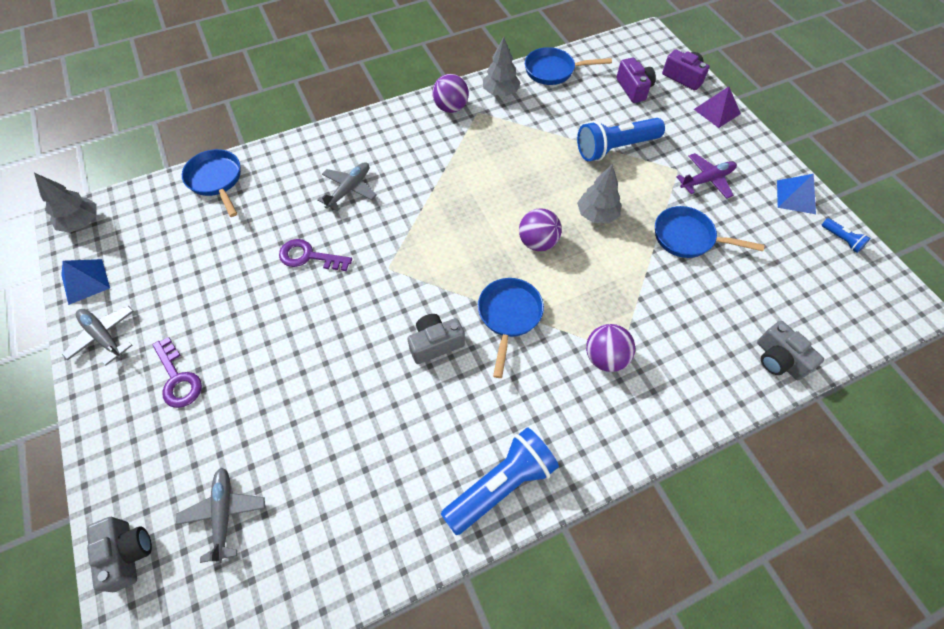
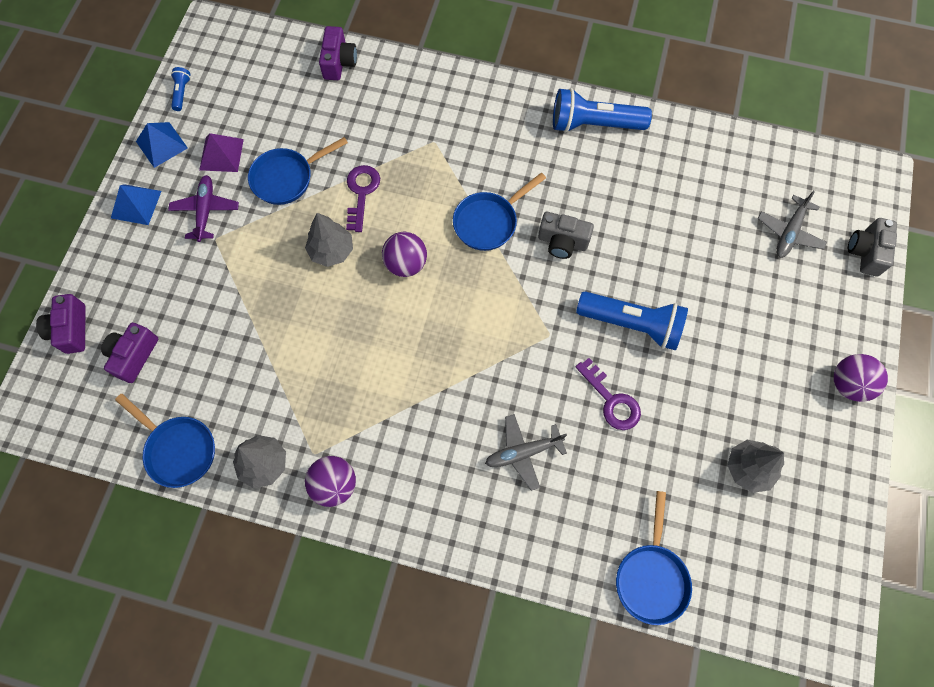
camera: 140 degrees left, 10 degrees up
grey tree [34,173,97,233] -> grey tree moved to [727,440,784,493]
blue pyramid [61,259,110,305] -> blue pyramid moved to [111,184,161,225]
grey plane [62,306,134,366] -> none
purple key [152,337,202,408] -> purple key moved to [346,165,380,232]
blue flashlight [577,118,665,161] -> blue flashlight moved to [576,291,688,350]
purple ball [586,324,635,372] -> purple ball moved to [834,354,888,402]
blue pan [655,206,764,258] -> blue pan turned 90 degrees clockwise [248,137,348,205]
purple plane [676,153,737,199] -> purple plane turned 75 degrees clockwise [168,175,239,242]
purple pyramid [694,87,741,128] -> purple pyramid moved to [199,133,244,172]
grey camera [757,321,824,380] -> purple camera [319,26,357,80]

